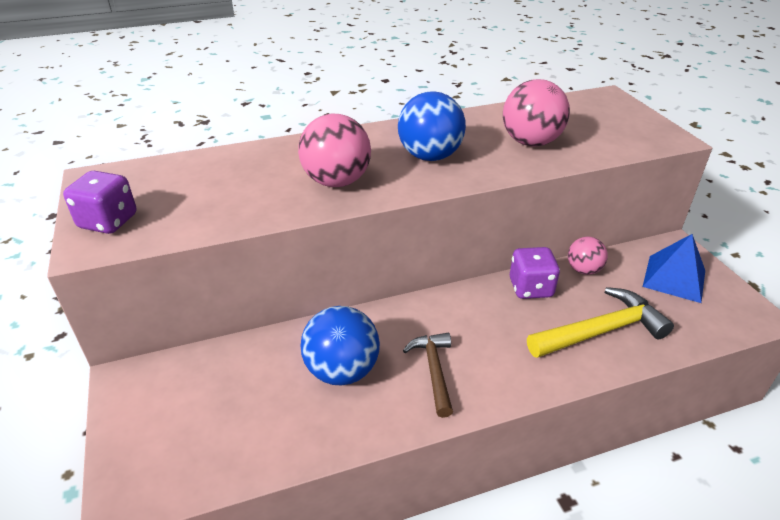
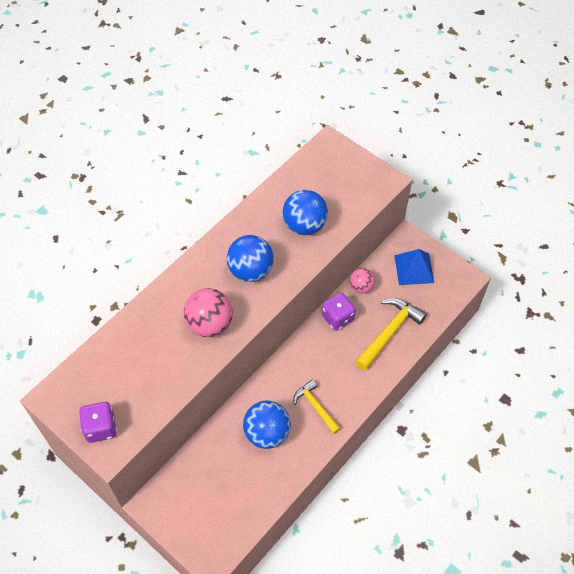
camera: 30 degrees left, 20 degrees up
brown hammer [403,333,453,418] -> yellow hammer [293,380,341,434]
pink ball [503,79,570,147] -> blue ball [282,190,328,235]

